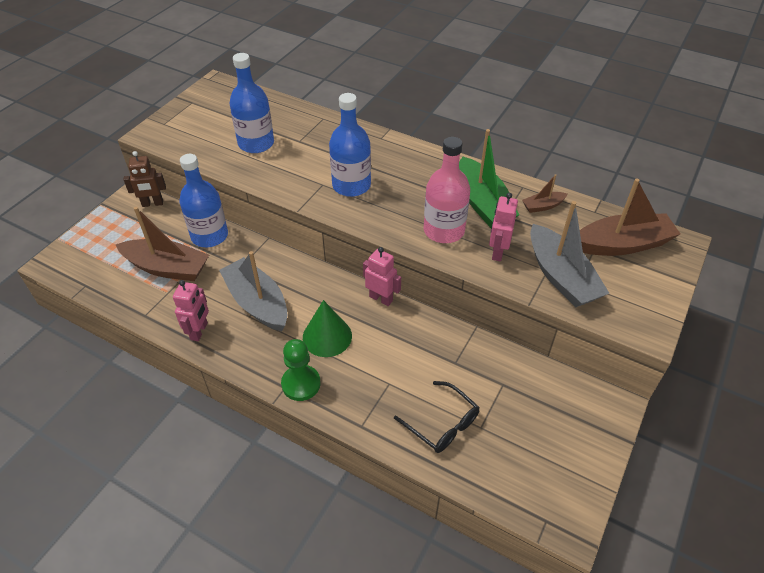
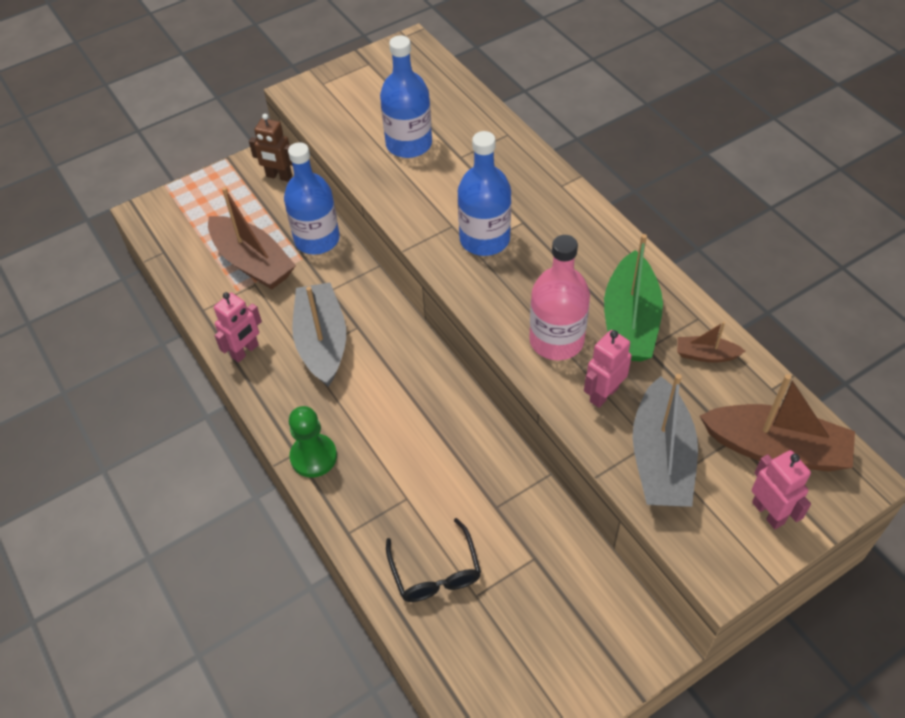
camera: 30 degrees right, 5 degrees up
green cone [303,300,352,357] -> none
pink robot [363,247,401,306] -> pink robot moved to [752,450,811,529]

